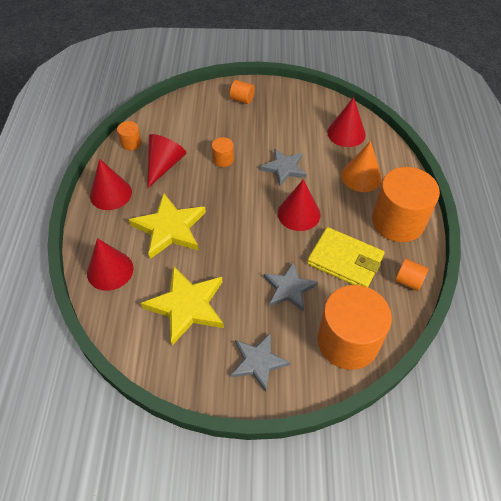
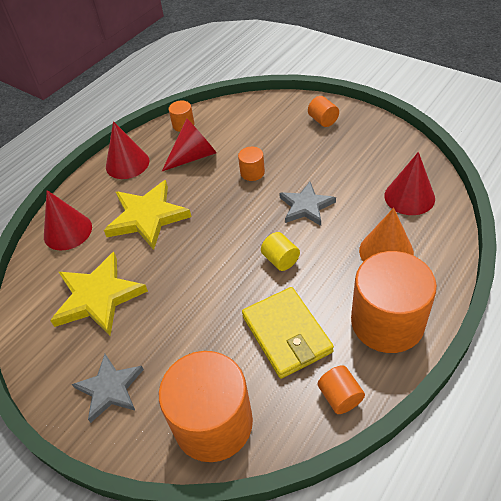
camera: 40 degrees right, 5 degrees down
grey star [264,262,318,312] -> none
red cone [278,179,321,231] -> yellow cylinder [261,232,300,271]

